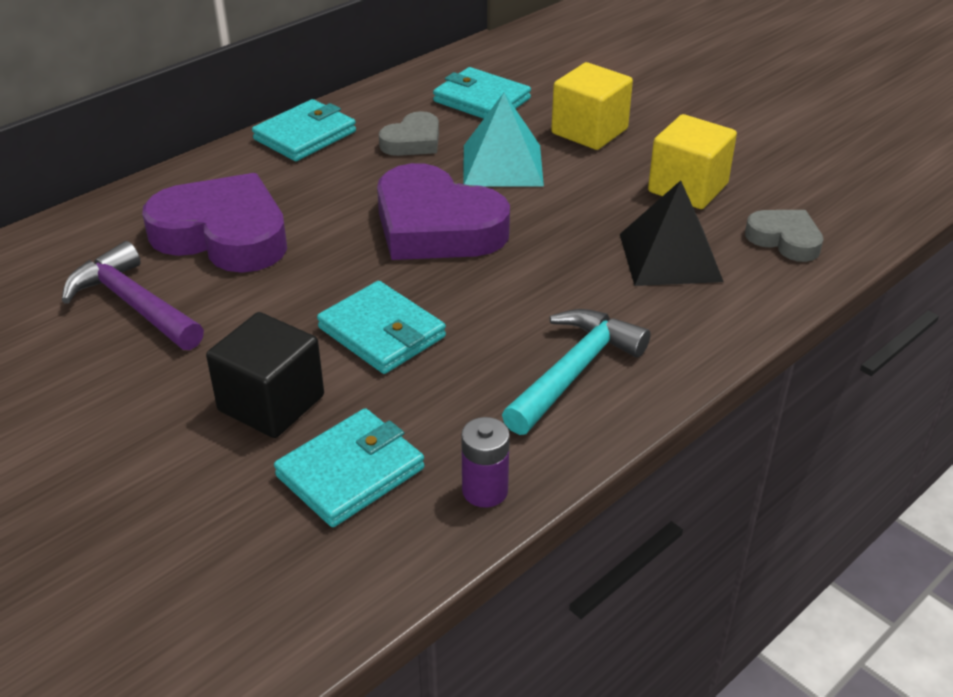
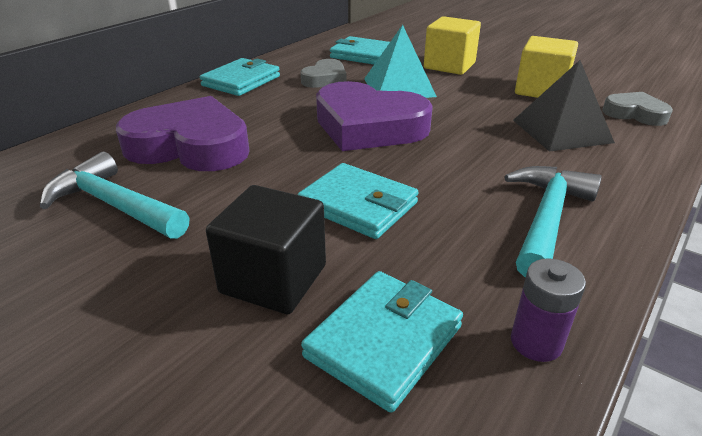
camera: 10 degrees left, 5 degrees down
purple hammer [62,241,204,350] -> turquoise hammer [40,152,190,239]

